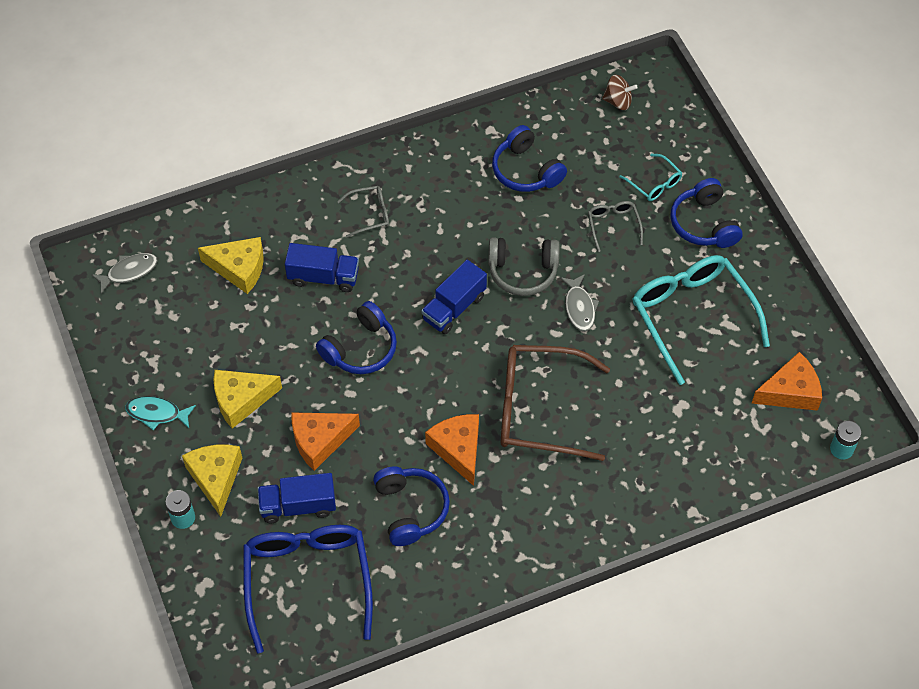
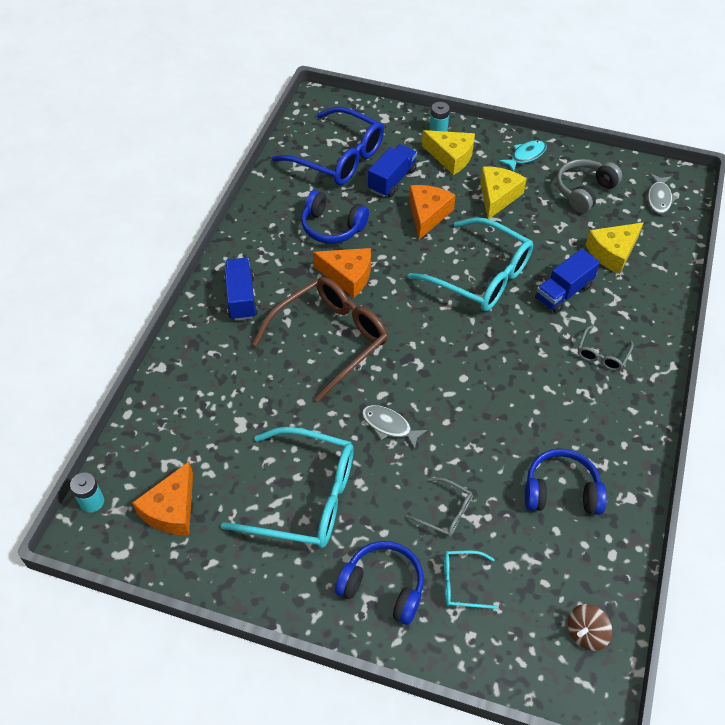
camera: 130 degrees right, 5 degrees down
blue headphones [316,301,397,374] -> turquoise glasses [408,217,533,311]
blue truck [421,260,487,334] -> blue truck moved to [224,258,258,321]
grey headphones [488,237,560,296] -> grey headphones moved to [556,159,622,213]

